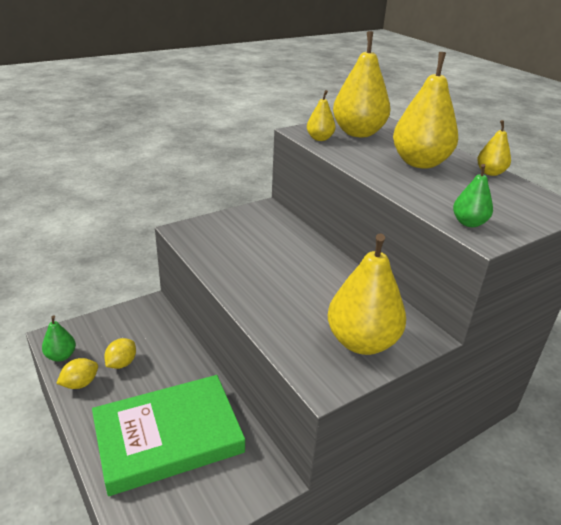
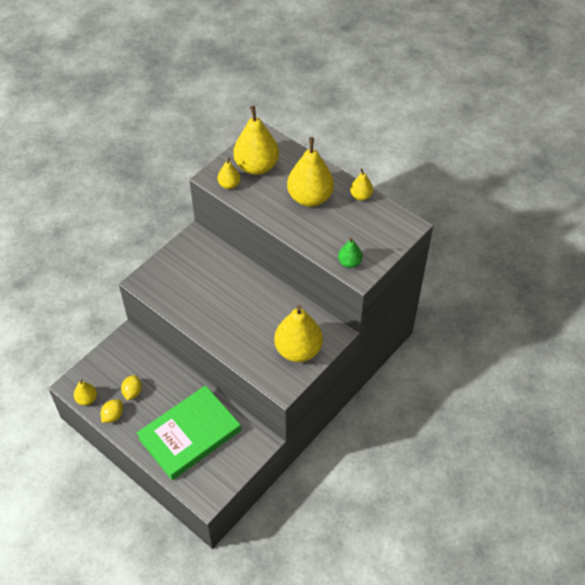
camera: 15 degrees left, 20 degrees up
green pear [42,315,76,362] -> yellow pear [74,379,97,406]

